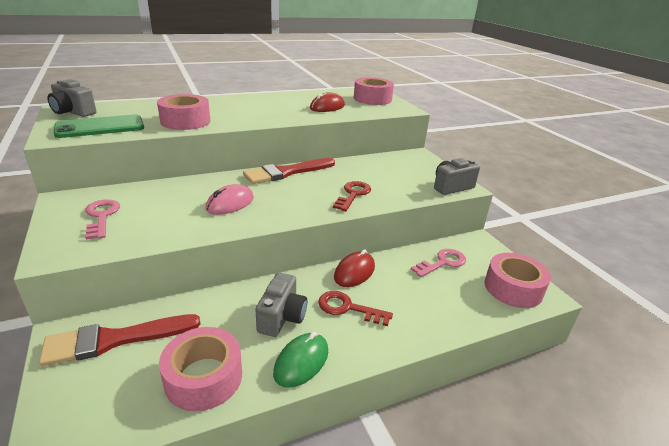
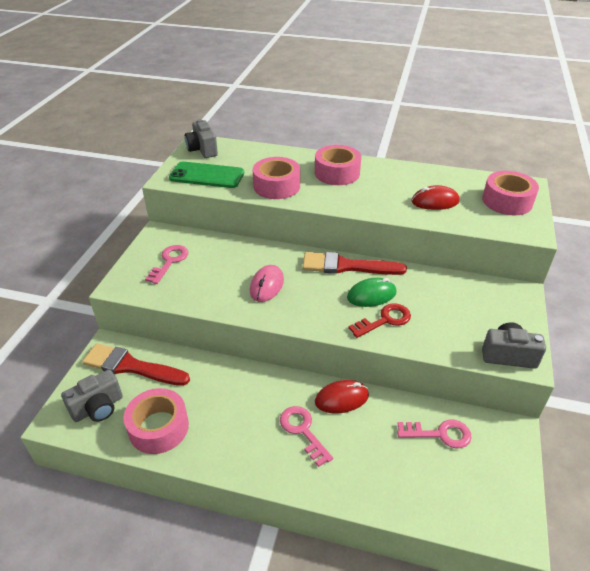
camera: 40 degrees right, 10 degrees up
pink mouse [206,184,254,215] -> pink mouse turned 60 degrees counterclockwise [250,265,284,302]
grey camera [255,273,307,337] -> grey camera moved to [61,369,123,422]
green mouse [273,332,328,388] -> green mouse moved to [347,278,397,307]
red key [318,291,393,326] -> pink key [280,406,333,467]
pink tape [485,253,551,308] -> pink tape moved to [315,145,361,185]

